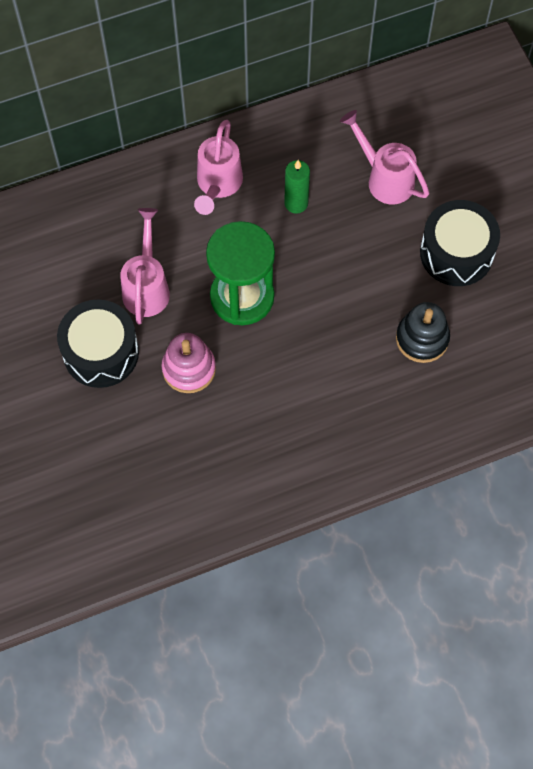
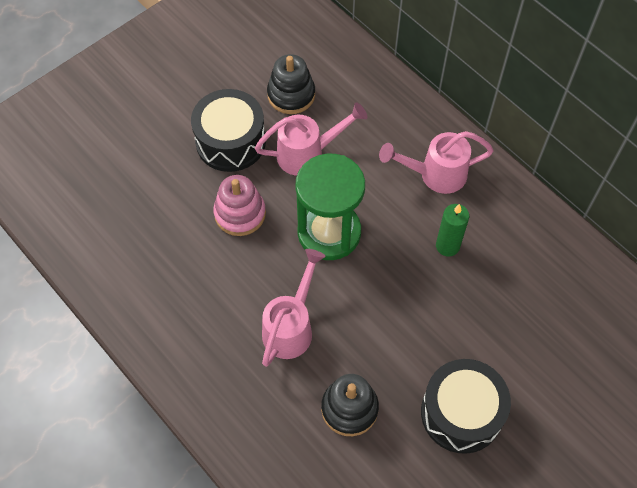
camera: 70 degrees right, 5 degrees down
pink watering can [340,110,429,204] -> pink watering can moved to [262,249,326,367]
none -> black stacking toy [267,54,315,114]

